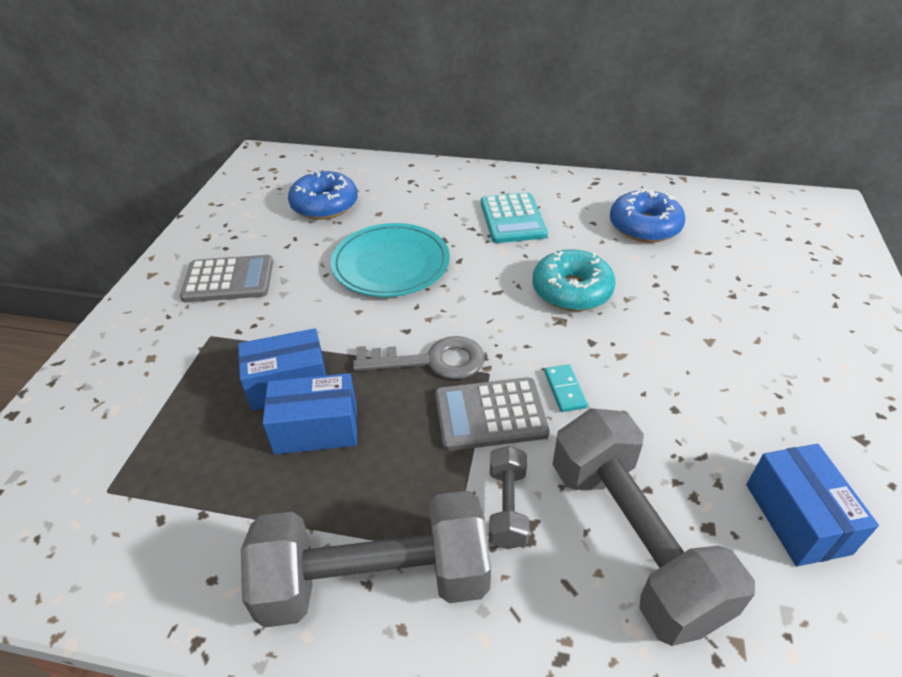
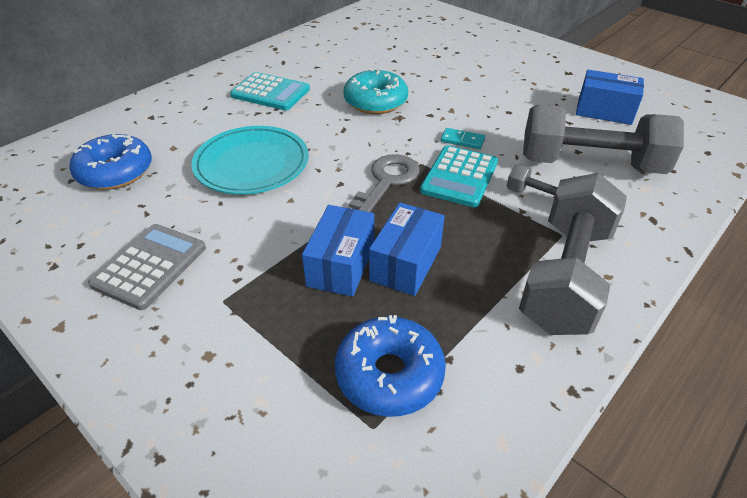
camera: 60 degrees left, 0 degrees up
grey calculator [435,377,549,451] -> turquoise calculator [420,145,498,207]
blue donut [610,189,685,243] -> blue donut moved to [335,315,446,417]

